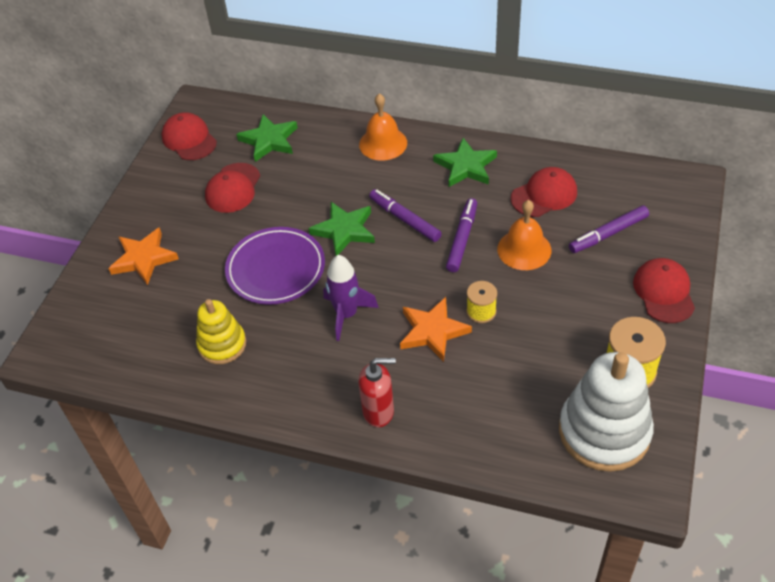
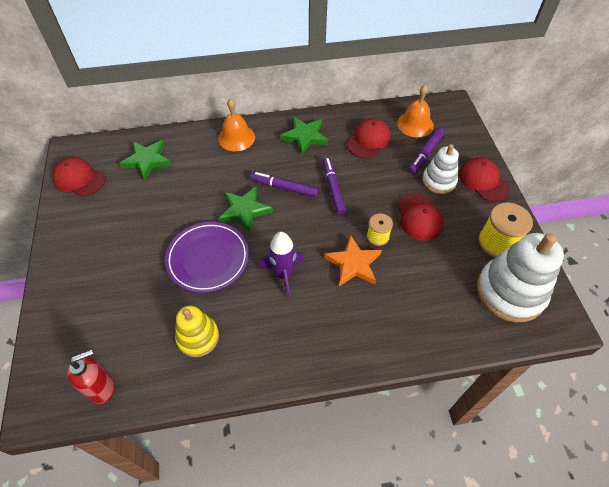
camera: 30 degrees left, 5 degrees up
orange star [108,227,179,285] -> none
red cap [205,163,260,213] -> red cap moved to [398,194,443,241]
red soap dispenser [358,358,396,427] -> red soap dispenser moved to [67,349,115,404]
orange bell [497,200,551,270] -> orange bell moved to [397,85,434,137]
none -> white stacking toy [422,144,459,194]

